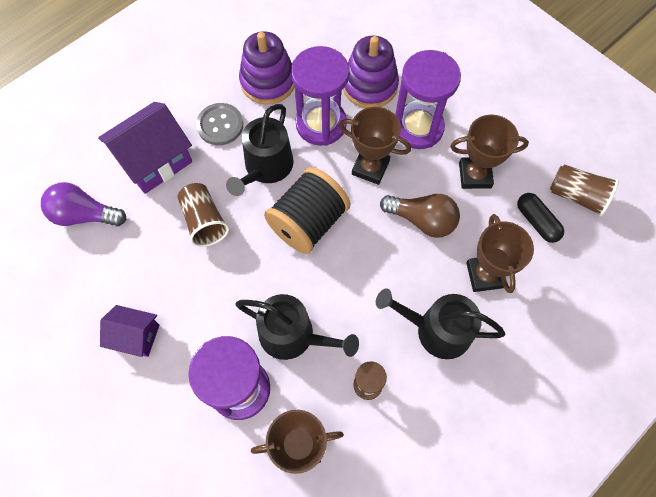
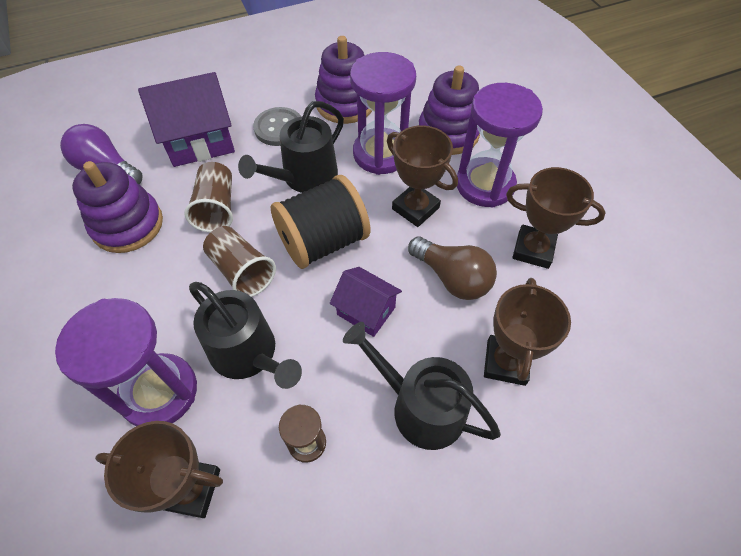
camera: 20 degrees right, 10 degrees down
purple house [100,305,159,357] -> purple house moved to [330,267,402,337]
black capsule [517,193,564,243] -> none
brown cup [550,164,619,216] -> brown cup moved to [203,226,276,297]
none -> purple stacking toy [72,161,163,253]

